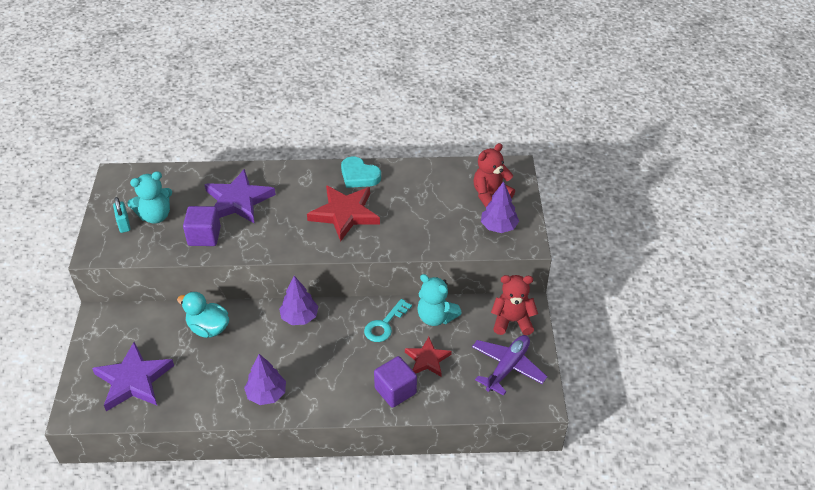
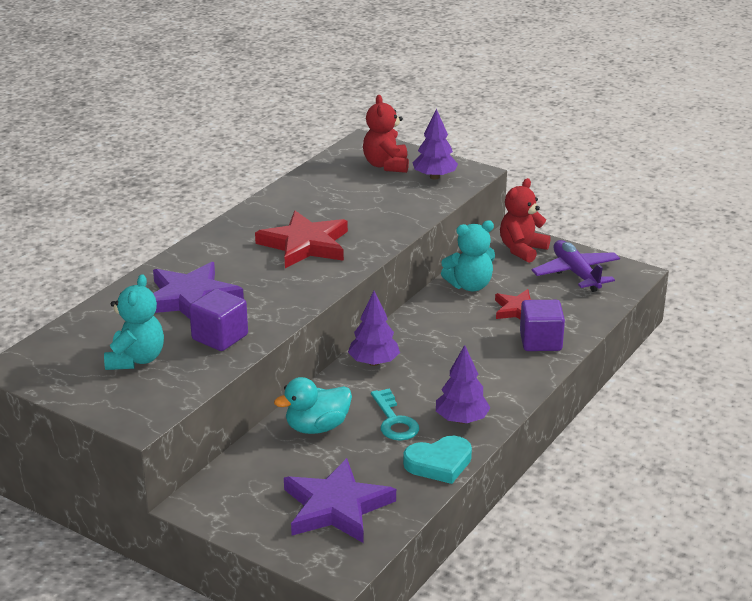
camera: 55 degrees left, 15 degrees down
turquoise padlock [113,197,131,233] -> none
turquoise heart [341,156,381,188] -> turquoise heart moved to [403,436,472,484]
turquoise key [364,299,412,342] -> turquoise key moved to [371,389,419,441]

